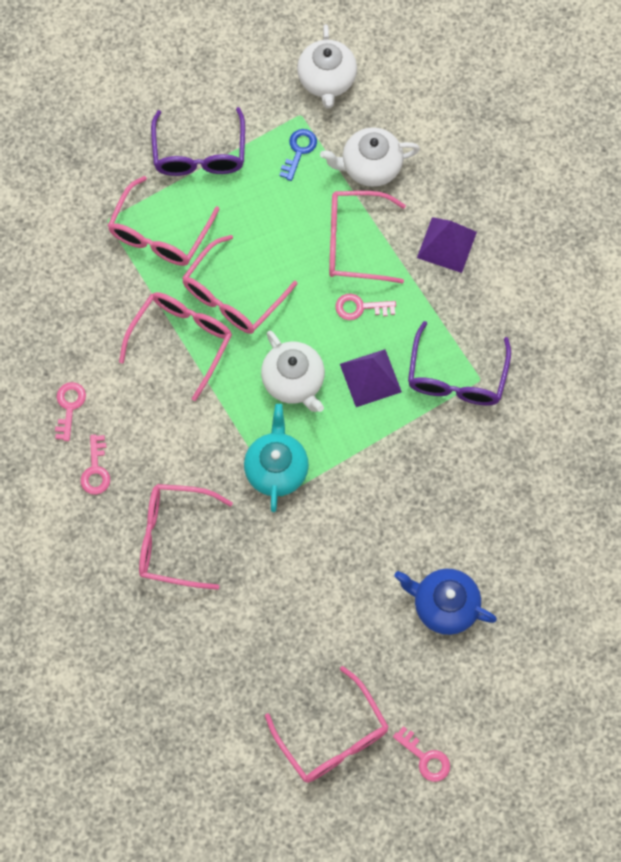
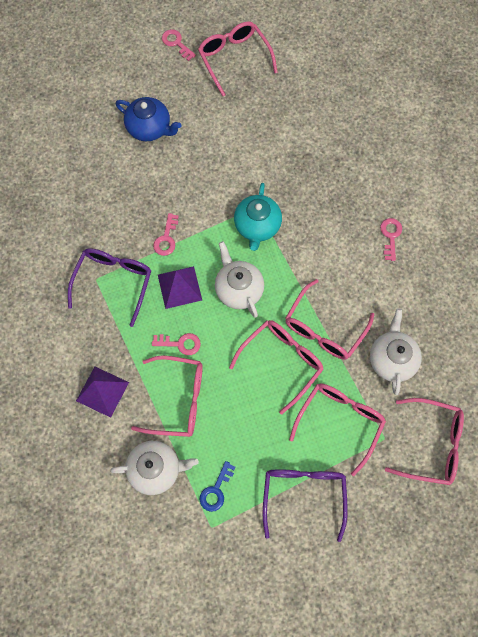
camera: 175 degrees left, 0 degrees up
pink key [55,382,86,441] -> pink key moved to [153,213,179,256]
pink glasses [139,484,233,590] -> pink glasses moved to [385,398,464,485]
white teapot [297,24,357,108] -> white teapot moved to [370,309,422,395]

